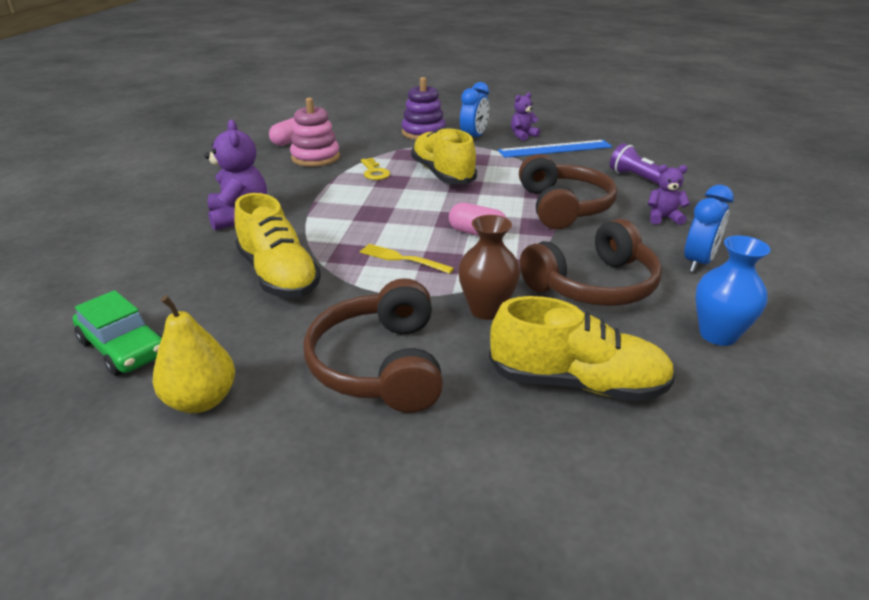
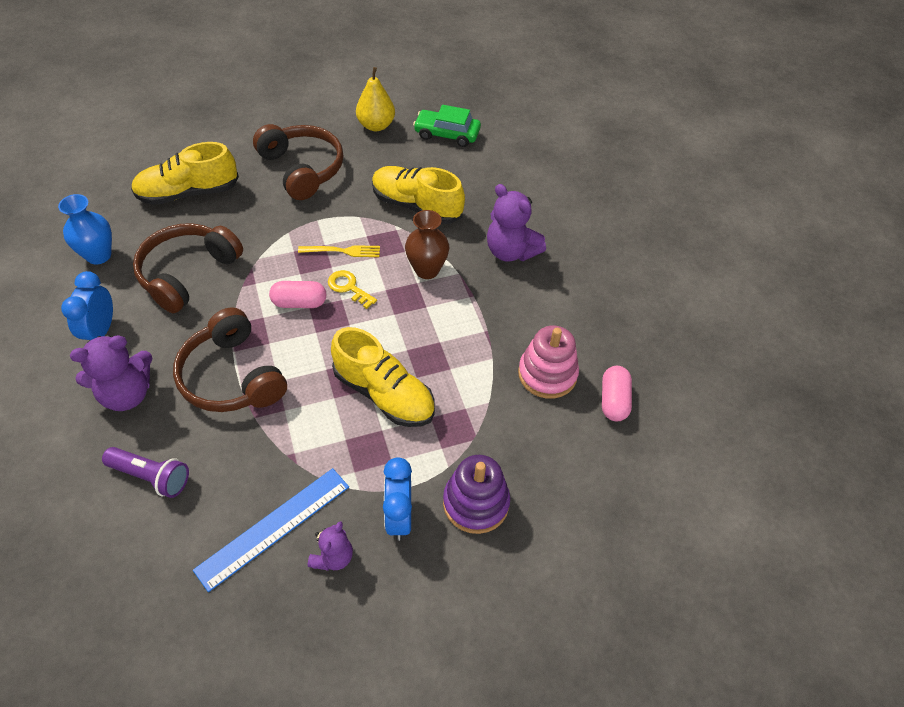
camera: 150 degrees right, 20 degrees up
yellow key [361,158,390,180] -> yellow key moved to [328,270,377,309]
brown vase [458,215,520,320] -> brown vase moved to [405,210,449,279]
purple teddy bear [648,165,690,225] -> purple teddy bear [70,335,152,411], size x1.71

